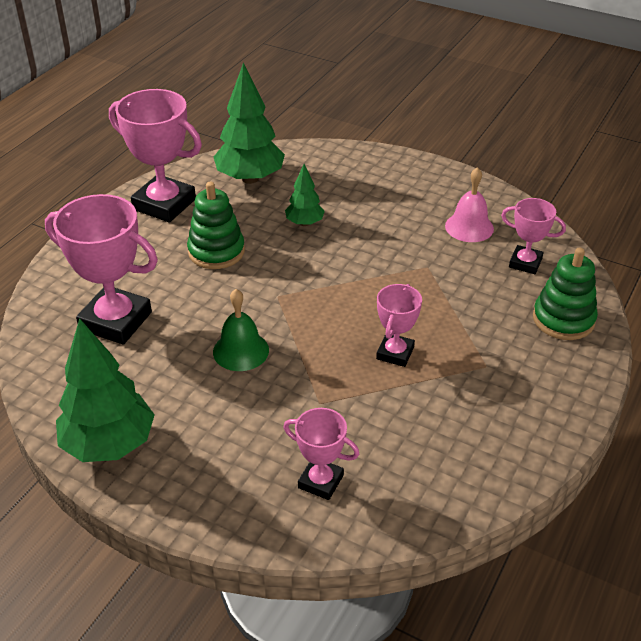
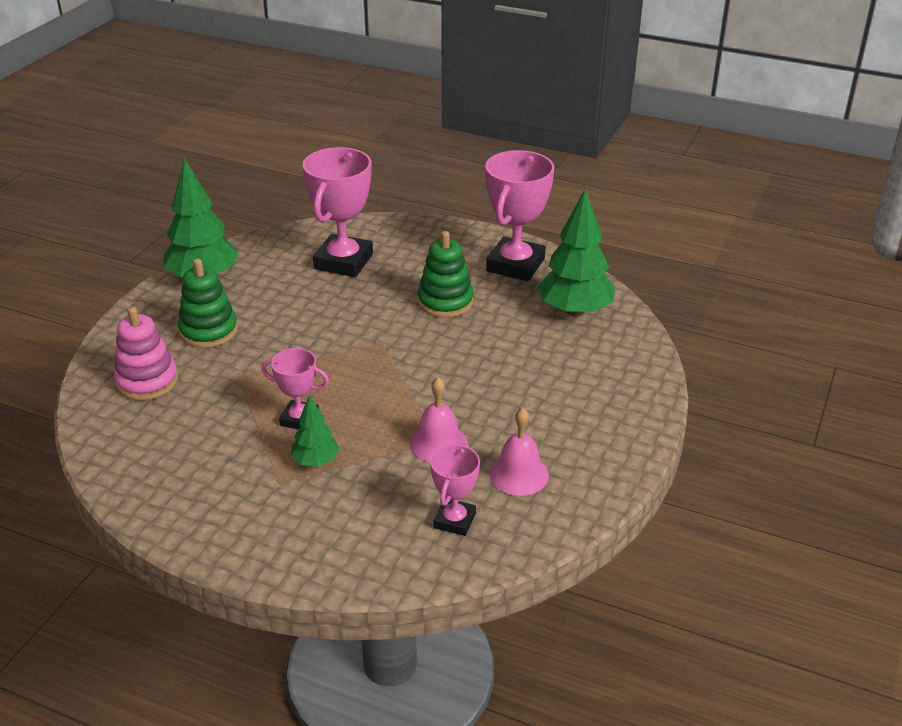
camera: 85 degrees right, 5 degrees down
green bell [213,289,269,371] -> none
pink trophy [284,408,359,500] -> pink stacking toy [114,307,178,400]
green tree [285,164,325,226] -> green tree moved to [291,395,340,467]
green stacking toy [533,248,598,340] -> green stacking toy moved to [178,259,238,348]
none -> pink bell [410,377,467,462]

